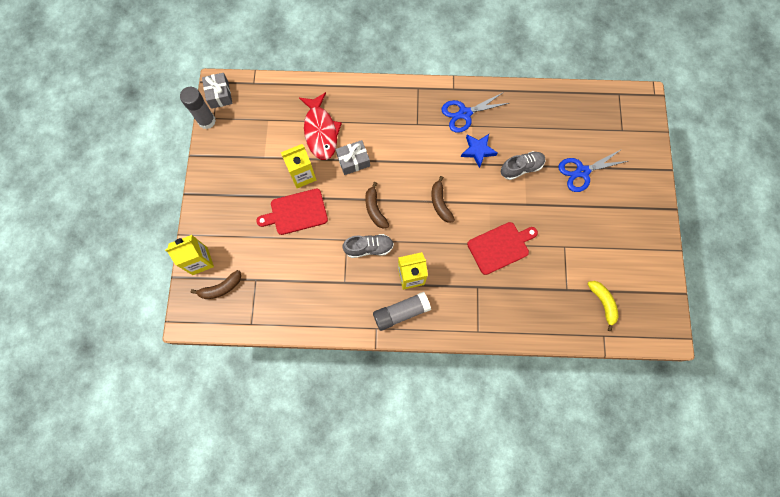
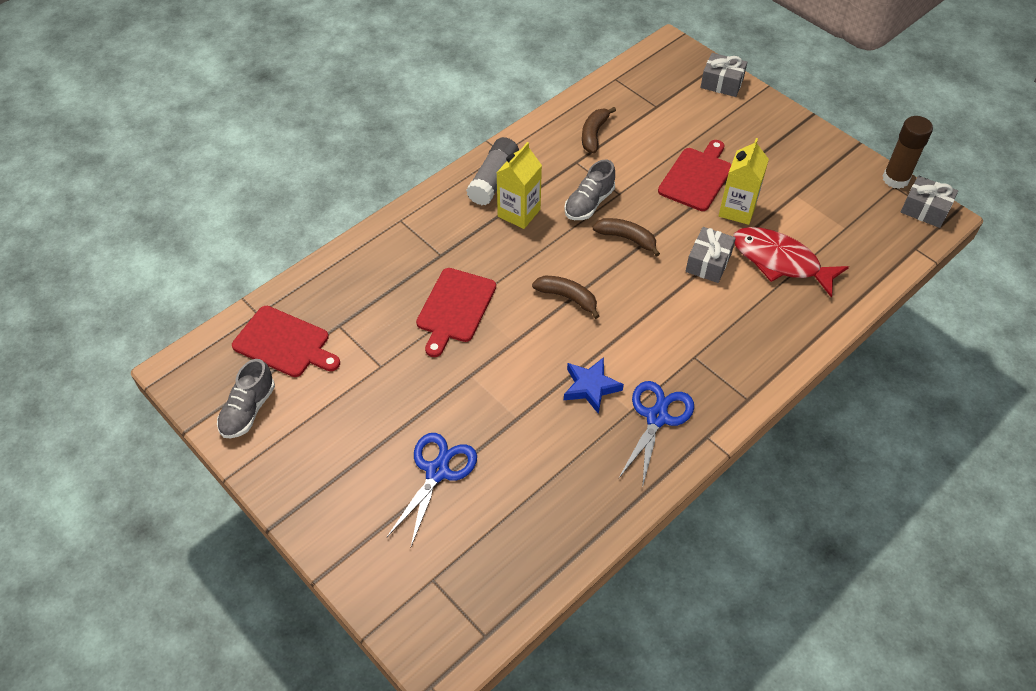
camera: 135 degrees right, 20 degrees down
yellow carton [165,235,214,275] -> grey gift [700,53,747,97]
grey glue stick [180,87,216,129] -> brown glue stick [883,116,933,189]
brown banana [191,270,241,299] -> brown banana moved to [582,107,616,153]
grey shoe [501,151,545,180] -> grey shoe moved to [217,359,275,438]
yellow banana [588,281,619,331] -> red cutting board [232,306,340,377]

